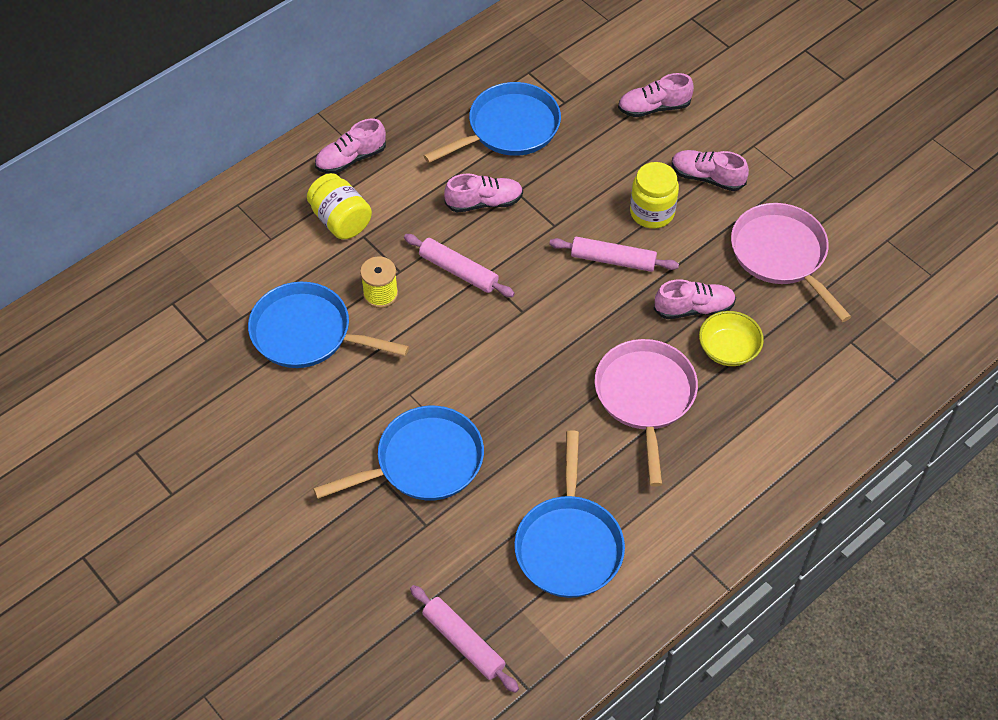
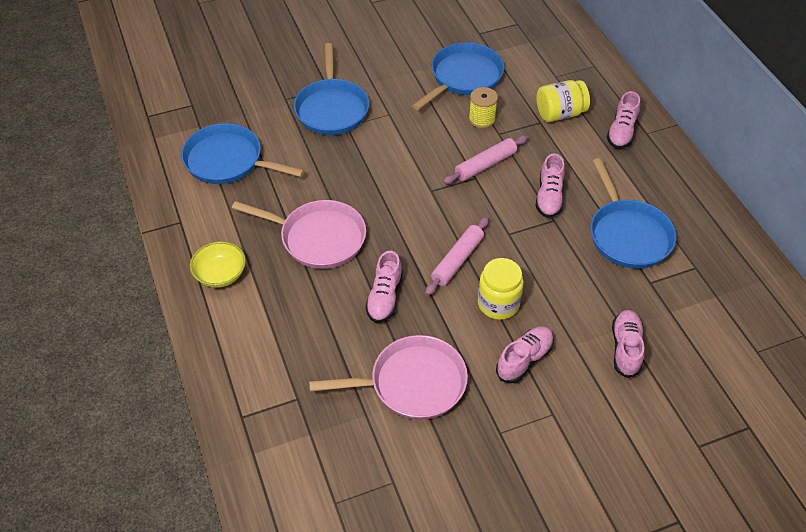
camera: 110 degrees right, 5 degrees down
pink shoe [315,119,386,174] -> pink shoe turned 150 degrees counterclockwise [607,91,640,149]
pink rolling pin [410,585,519,693] -> none
yellow bowl [699,311,764,366] -> yellow bowl moved to [190,241,246,288]

